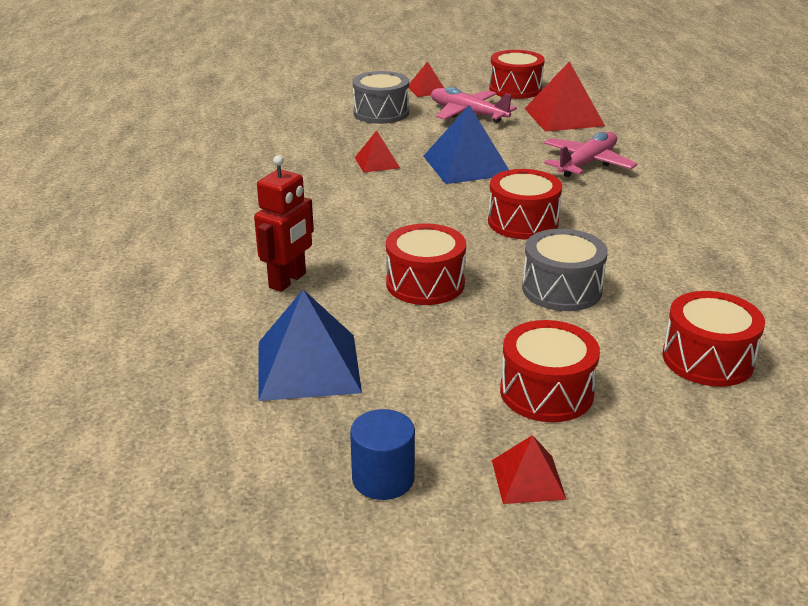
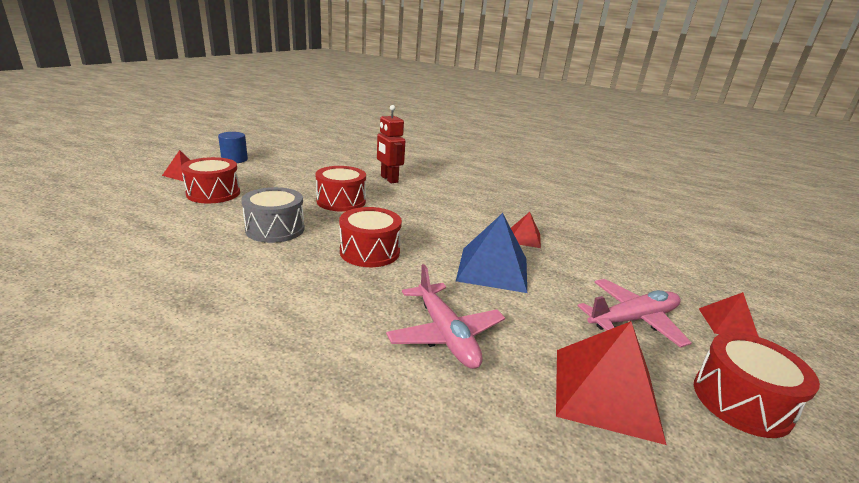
camera: 115 degrees right, 5 degrees down
blue pyramid [258,290,362,401] -> none
grey drum [353,71,409,124] -> none
red drum [663,291,765,387] -> none

